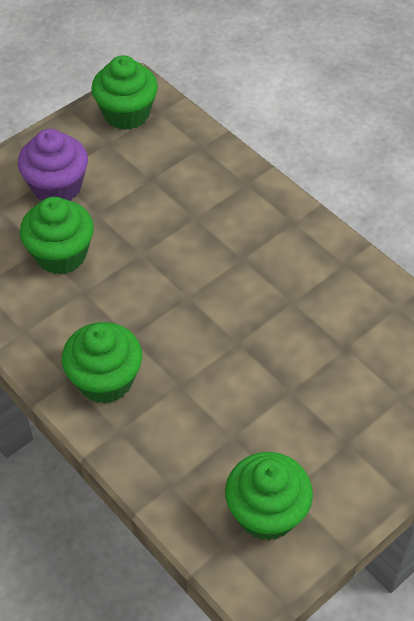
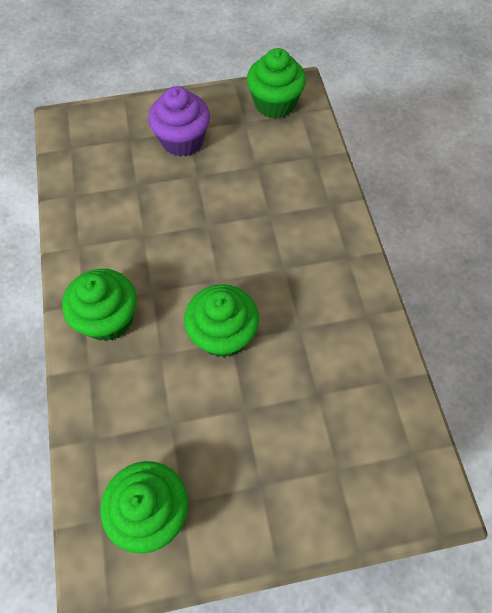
camera: 30 degrees right, 10 degrees up
green cupcake [20,197,94,275] -> green cupcake moved to [184,284,259,358]

